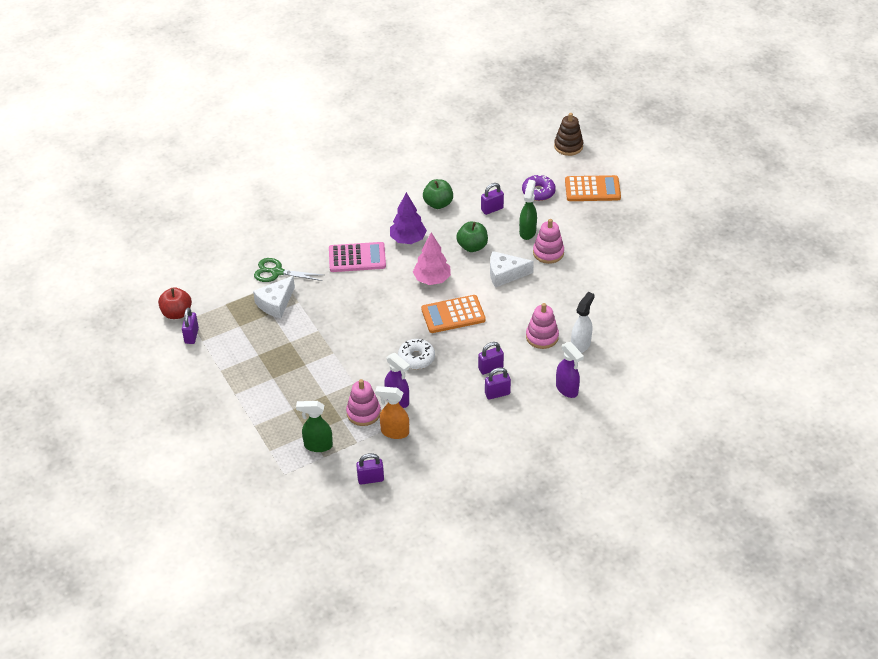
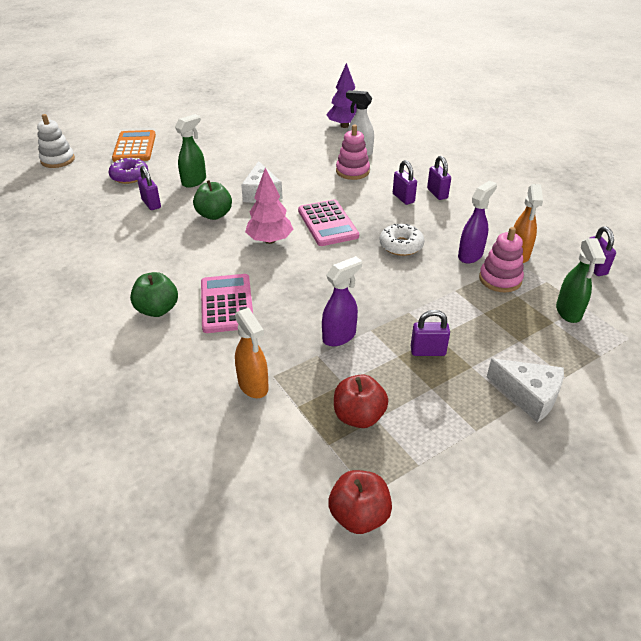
camera: 95 degrees left, 5 degrees down
purple padlock [182,307,199,344] -> purple padlock moved to [411,310,450,356]
white cheese [253,276,295,318] -> white cheese moved to [487,358,564,423]
green scissors [254,258,323,282] -> orange spray bottle [235,307,269,398]
purple tree [390,192,427,244] -> purple tree moved to [326,63,357,128]
orange calculator [421,295,486,333] -> pink calculator [298,199,359,246]
green apple [423,179,453,209] -> green apple moved to [130,272,178,317]
green spray bottle [519,180,537,240] -> green spray bottle turned 120 degrees clockwise [175,114,206,188]
pink stacking toy [533,219,564,264] -> none
brown stacking toy [554,113,583,156] -> white stacking toy [37,114,75,168]
purple spray bottle [556,342,584,398] -> purple spray bottle moved to [322,256,362,346]
none -> red apple [334,374,388,428]

